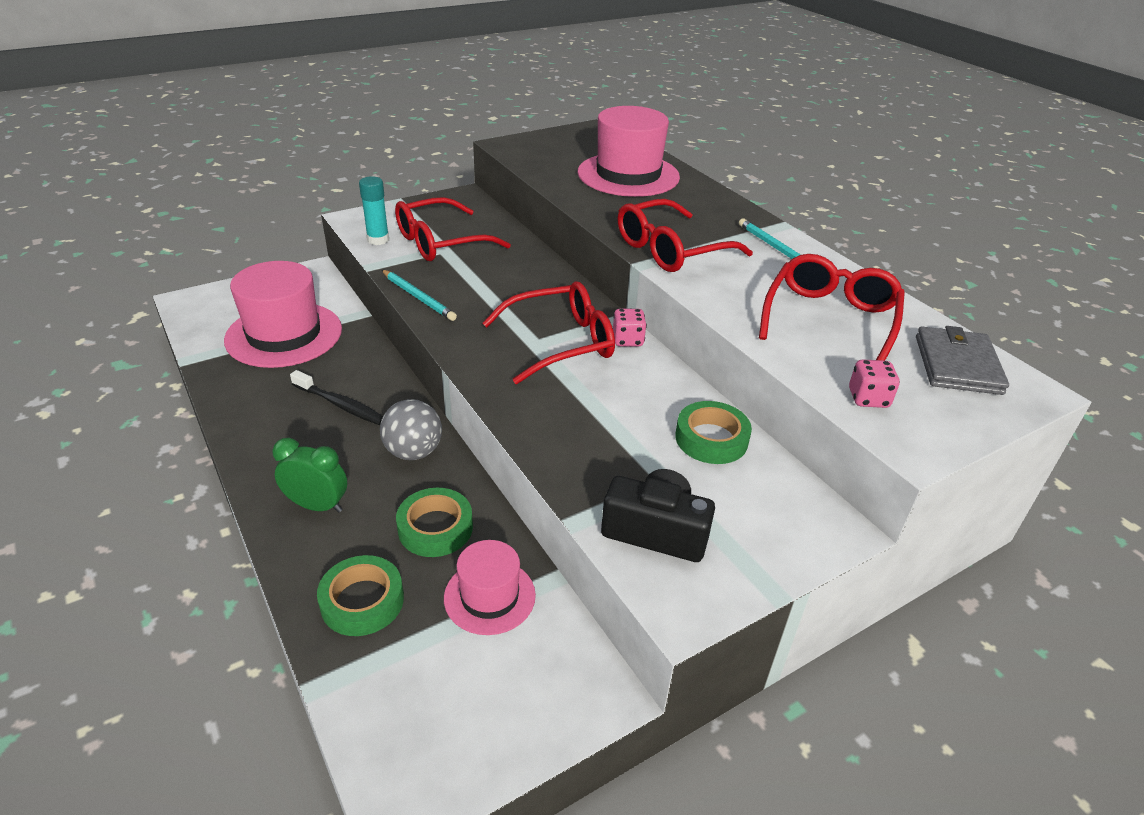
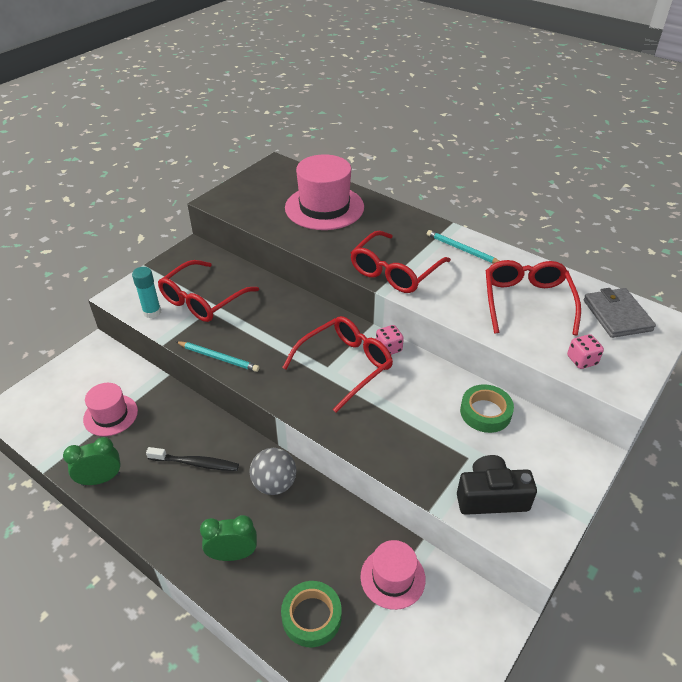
camera: 20 degrees left, 5 degrees up
pink hat [224,261,342,368] -> pink hat [83,383,138,436], size x0.57
green tape [396,488,473,557] -> none
none -> green clock [63,437,121,486]

